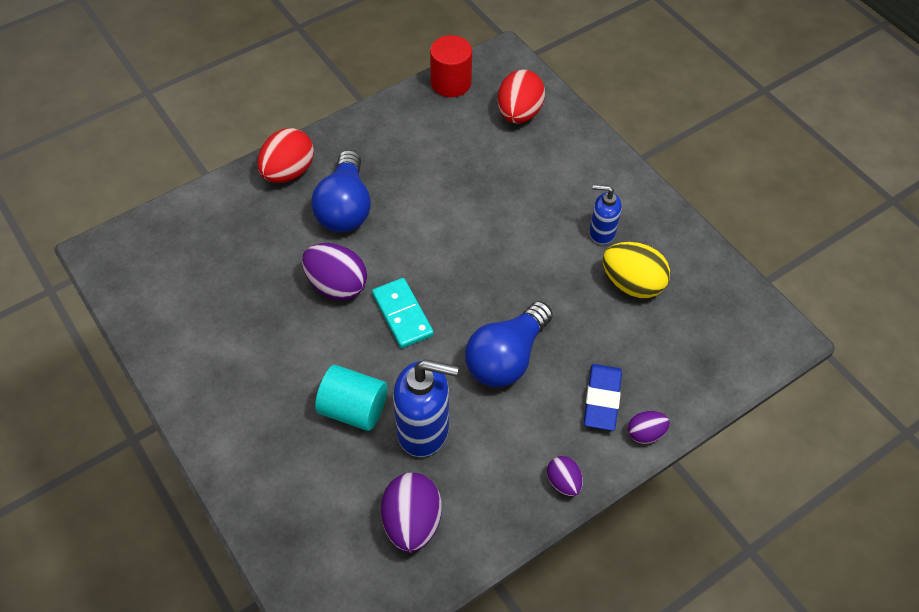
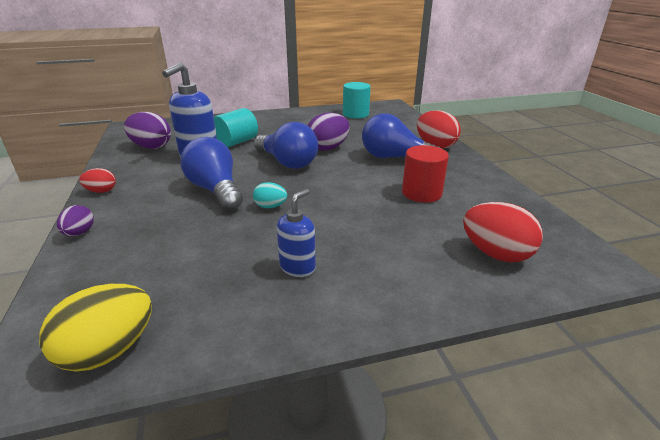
camera: 110 degrees right, 25 degrees down
turquoise domino [372,278,434,348] -> blue light bulb [254,122,318,169]
red cylinder [430,35,472,97] -> red cylinder moved to [402,145,449,203]
purple egg [547,456,583,496] -> red egg [79,168,116,193]
blue eraser [584,364,622,431] -> none
yellow egg [603,242,670,298] -> yellow egg moved to [39,284,152,372]
none -> turquoise egg [253,182,287,208]
none -> turquoise cylinder [343,82,371,119]

